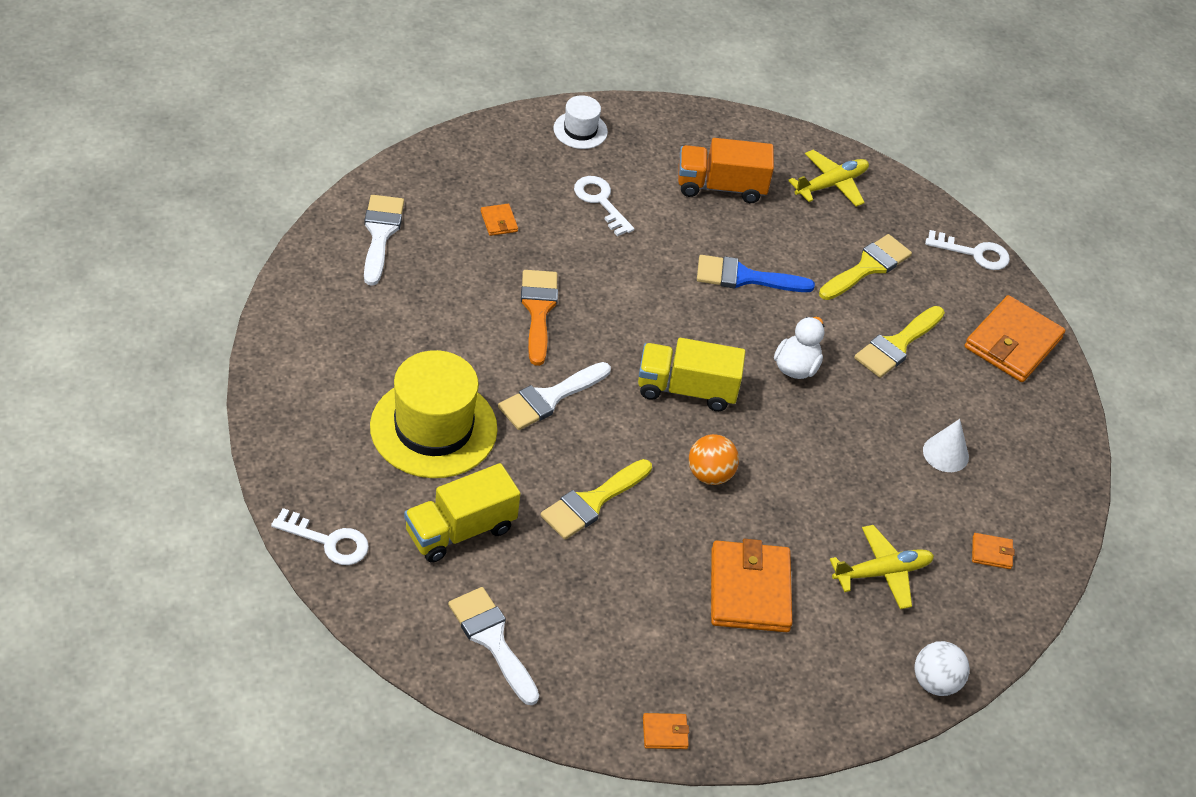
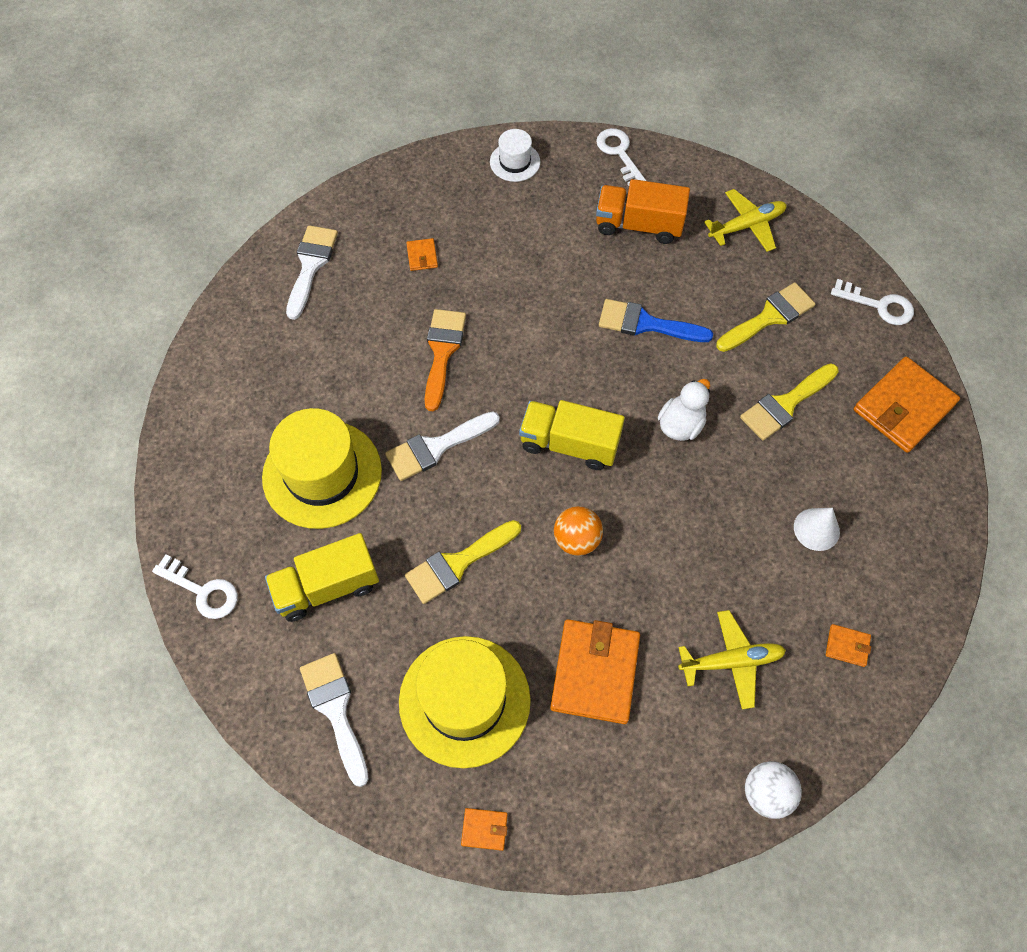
camera: 15 degrees right, 15 degrees up
white key [574,176,634,236] -> white key moved to [596,128,646,186]
none -> yellow hat [399,636,531,768]

